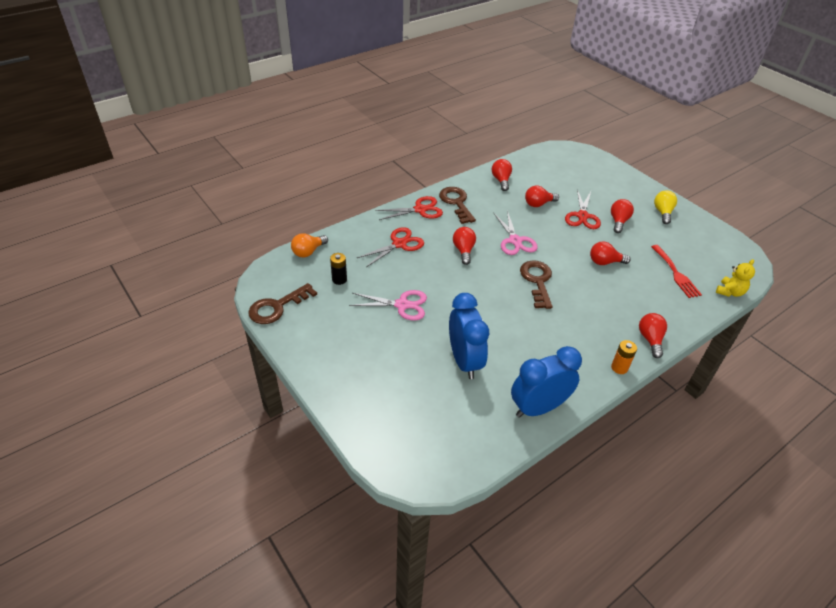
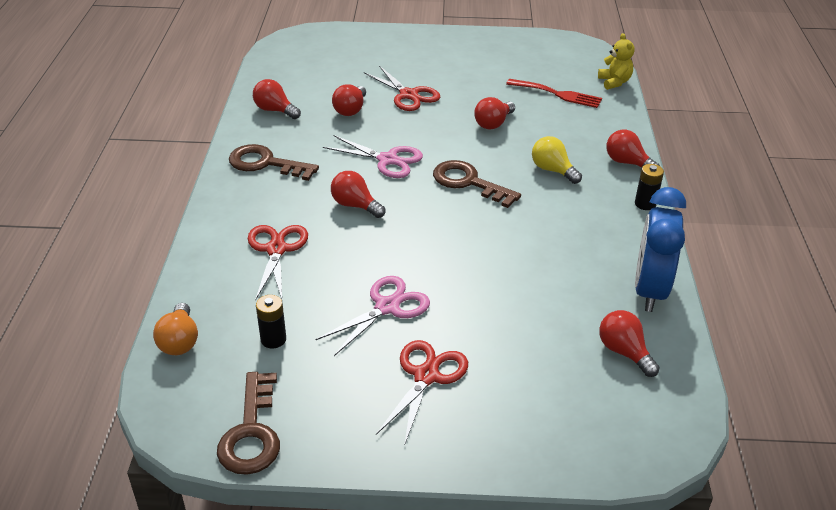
camera: 50 degrees left, 5 degrees down
red scissors [375,196,443,220] -> red scissors moved to [376,340,468,446]
blue clock [449,293,489,379] -> none
red light bulb [611,199,634,233] -> red light bulb moved to [599,310,660,377]
orange battery [611,340,637,374] -> black battery [635,164,664,210]
yellow light bulb [654,190,677,224] -> yellow light bulb moved to [532,136,582,184]

